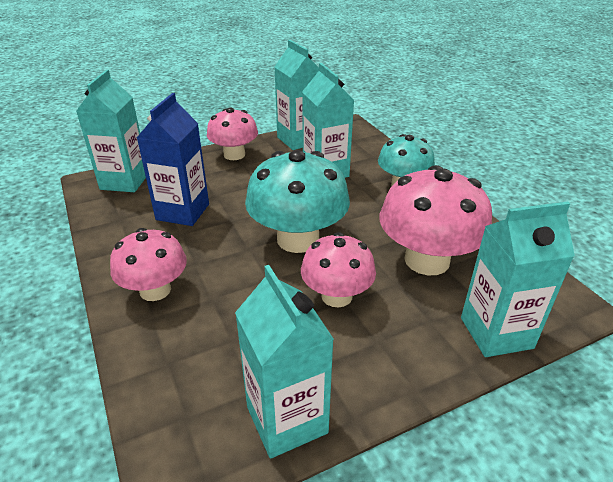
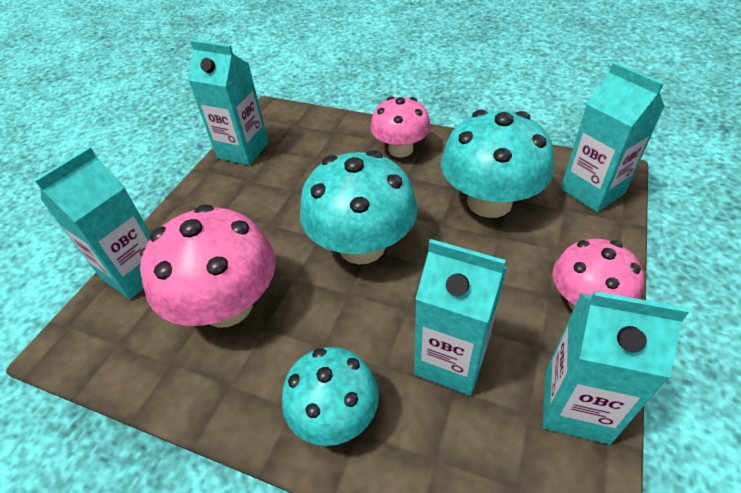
camera: 140 degrees right, 10 degrees up
blue carton [137,93,209,226] -> turquoise mushroom [441,110,554,218]
pink mushroom [301,232,376,308] -> none

